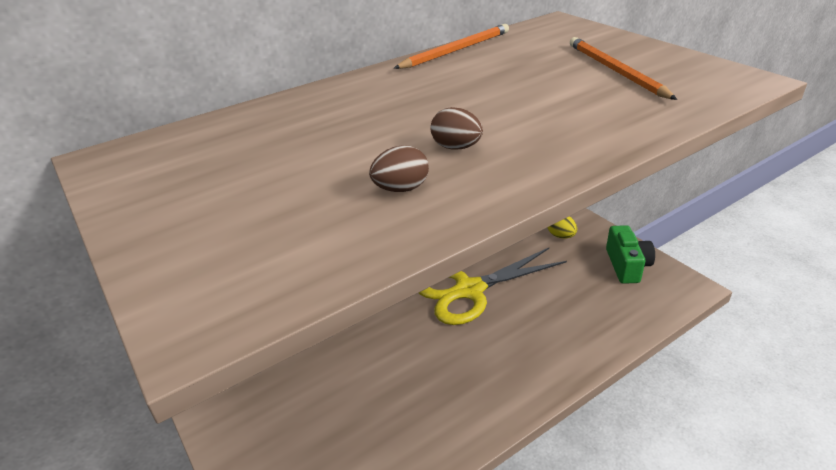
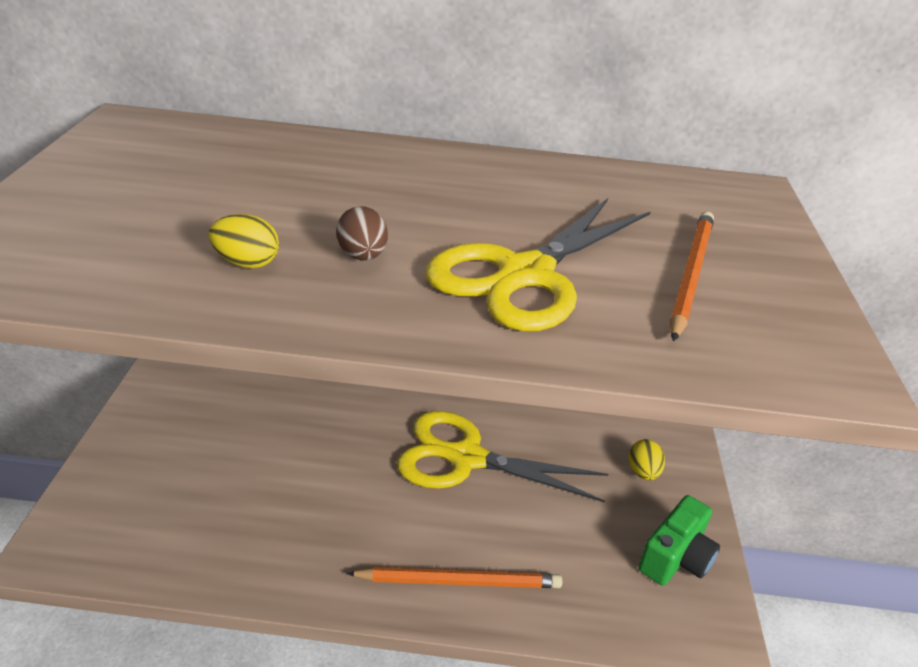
camera: 35 degrees right, 0 degrees up
brown egg [369,145,429,192] -> yellow egg [209,214,279,268]
orange pencil [394,24,509,69] -> orange pencil moved to [346,567,562,588]
none -> yellow scissors [426,198,651,331]

